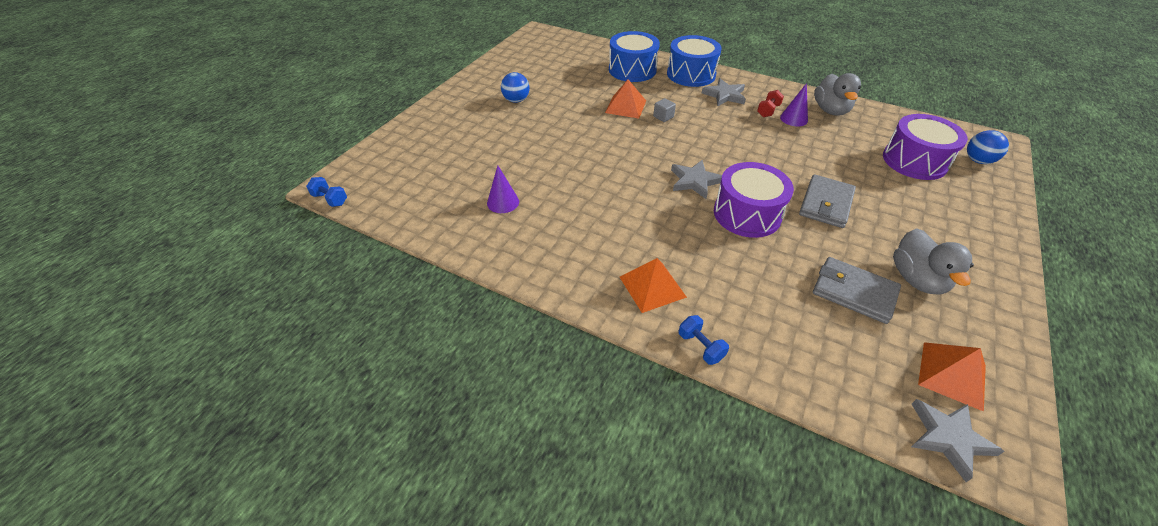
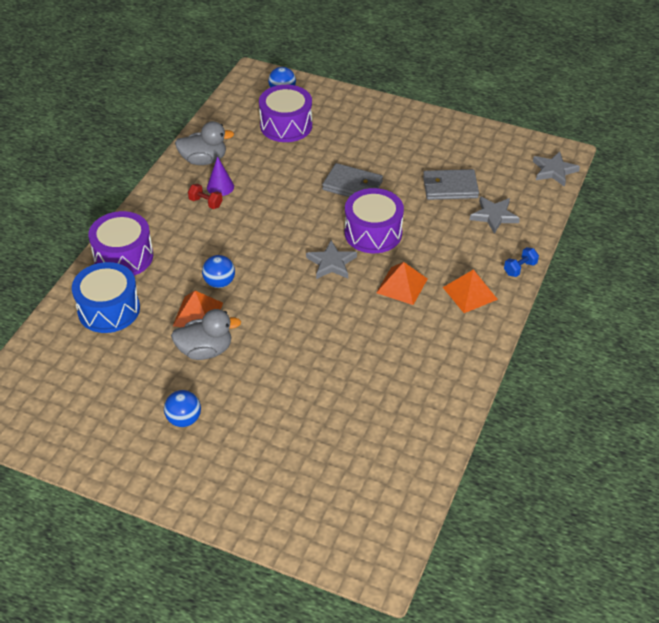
camera: 95 degrees left, 0 degrees up
blue dumbbell [306,177,347,207] -> none
purple cone [487,165,519,213] -> none
grey cube [653,98,676,122] -> blue ball [202,255,235,288]
blue drum [667,35,722,87] -> purple drum [88,211,153,276]
grey star [702,78,746,106] -> grey star moved to [470,197,520,234]
grey wallet [813,257,901,324] -> grey wallet turned 60 degrees clockwise [423,169,479,200]
grey duck [893,228,974,295] -> grey duck moved to [171,309,241,360]
orange pyramid [918,342,986,412] -> orange pyramid moved to [376,262,427,305]

